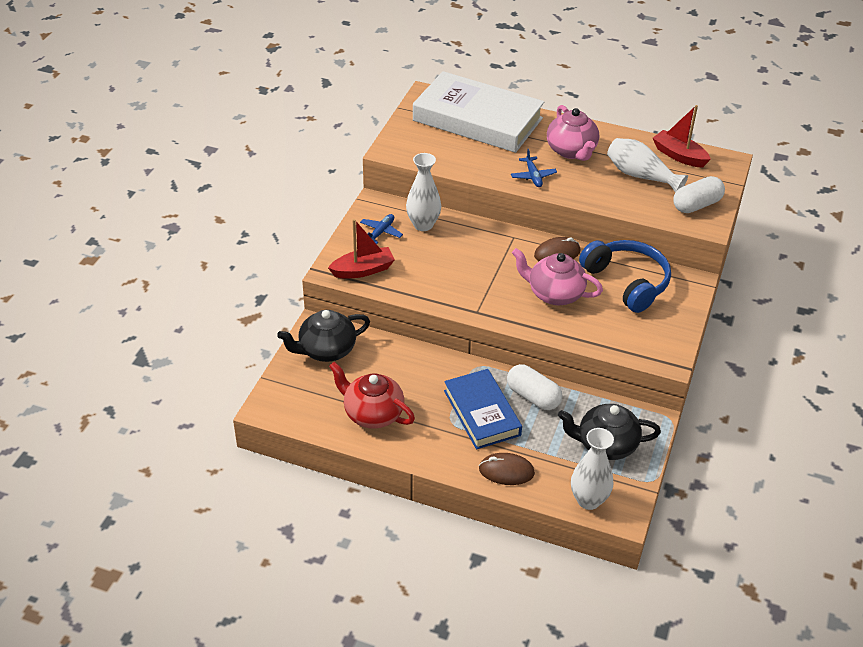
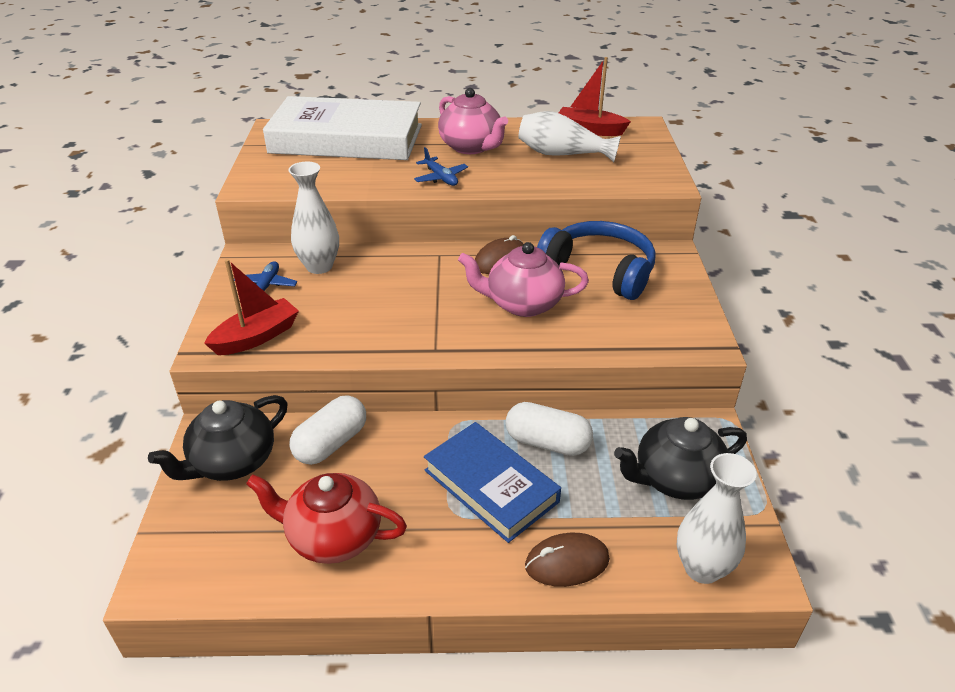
camera: 20 degrees left, 5 degrees down
white capsule [673,176,725,213] -> white capsule moved to [289,395,366,465]

